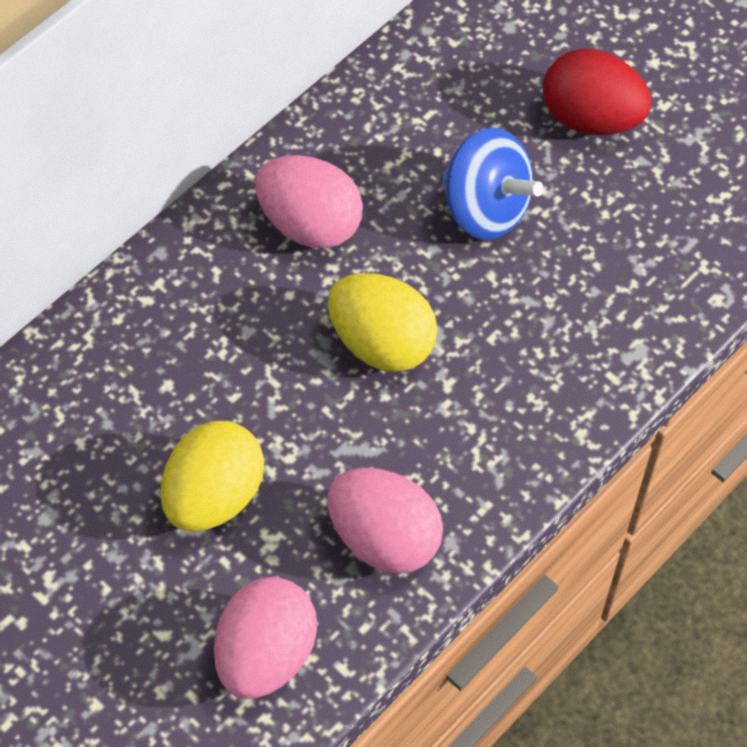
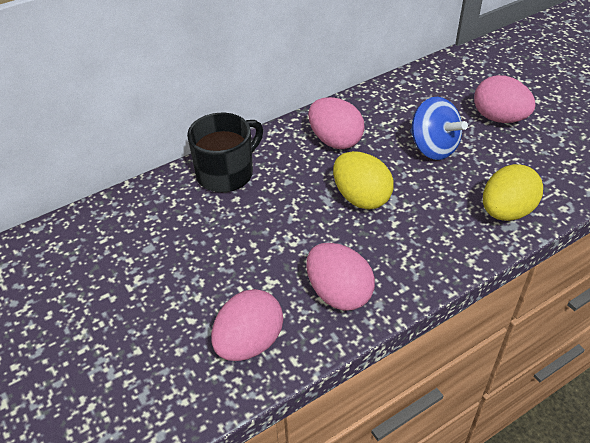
camera: 15 degrees right, 15 degrees down
yellow egg [160,421,264,532] -> yellow egg moved to [483,164,543,221]
red egg [543,49,652,135] -> pink egg [474,75,535,123]
none -> black mug [187,113,263,192]

